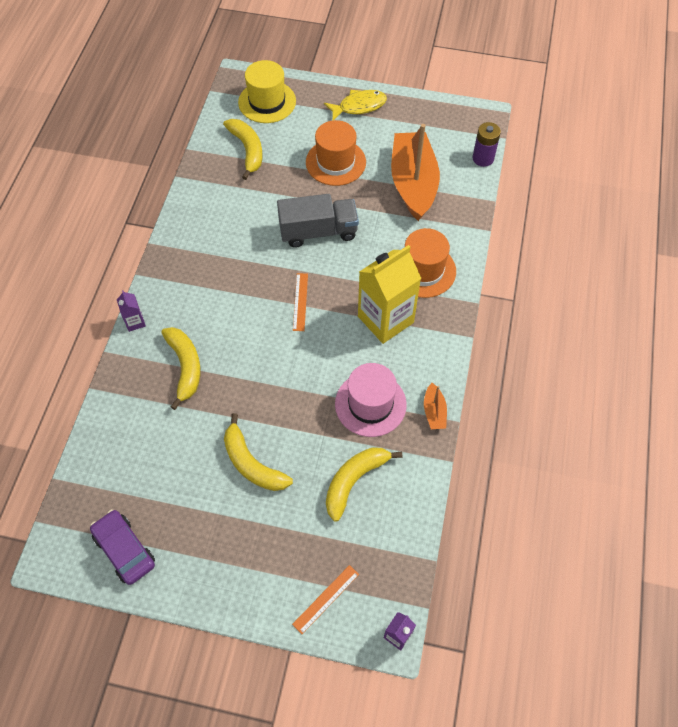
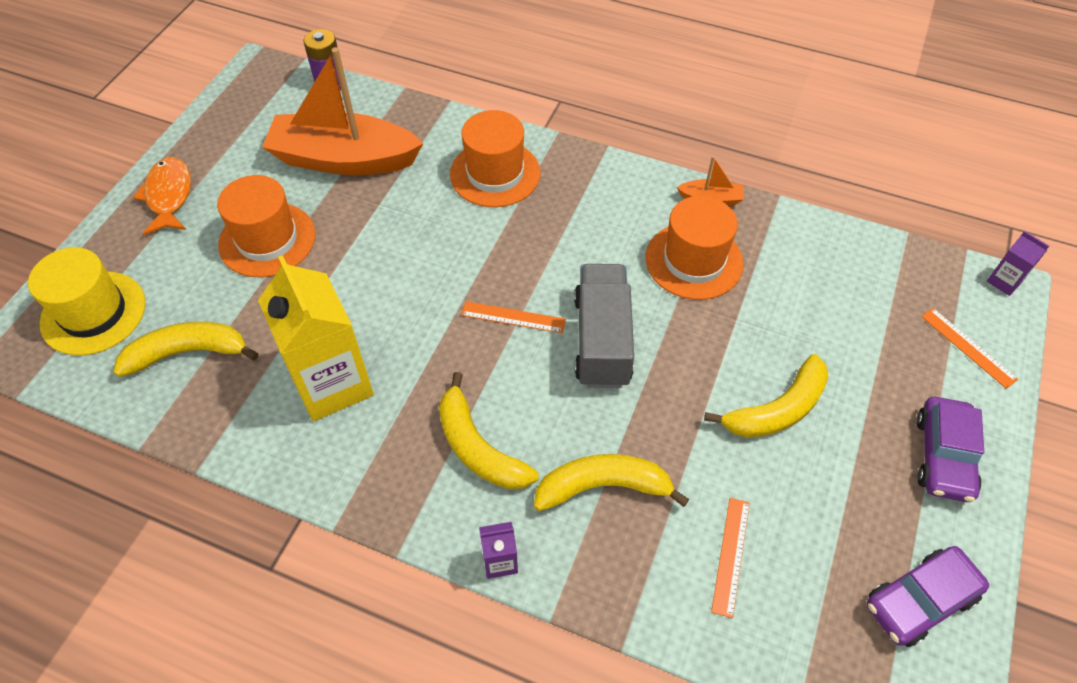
camera: 80 degrees left, 5 degrees down
grey truck [277,194,359,248] -> grey truck moved to [574,264,634,388]
yellow fish [324,90,387,121] -> orange fish [133,157,191,235]
yellow banana [326,447,402,522] -> yellow banana moved to [439,372,539,489]
pink hat [335,363,407,437] -> orange hat [645,196,744,300]
yellow carton [358,245,421,344] -> yellow carton moved to [258,255,374,421]
none -> orange ruler [711,498,750,618]
none -> purple car [916,397,984,502]

